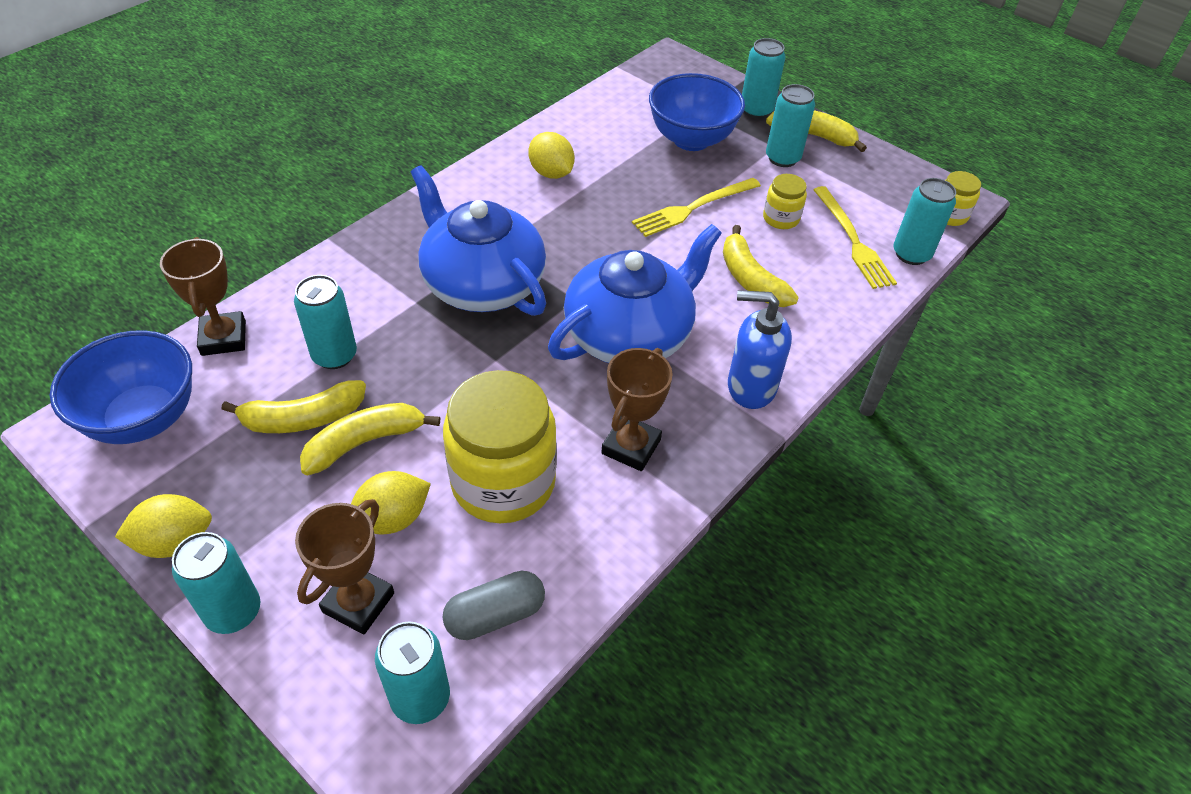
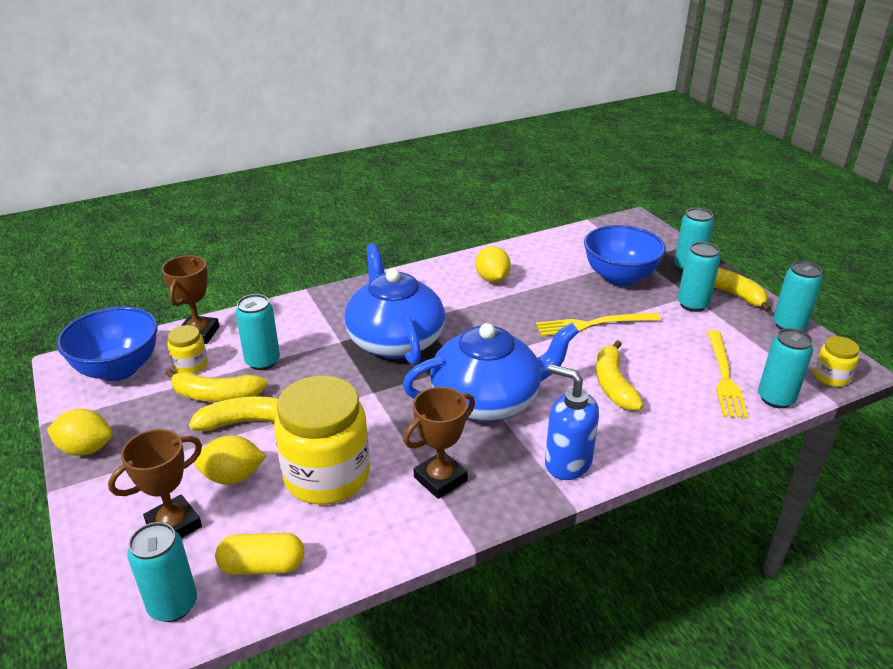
camera: 25 degrees right, 15 degrees down
turquoise can [172,532,260,634] -> turquoise can moved to [773,261,823,331]
grey capsule [442,571,545,640] -> yellow capsule [215,533,305,575]
yellow jar [763,174,807,229] -> yellow jar moved to [167,325,208,374]

